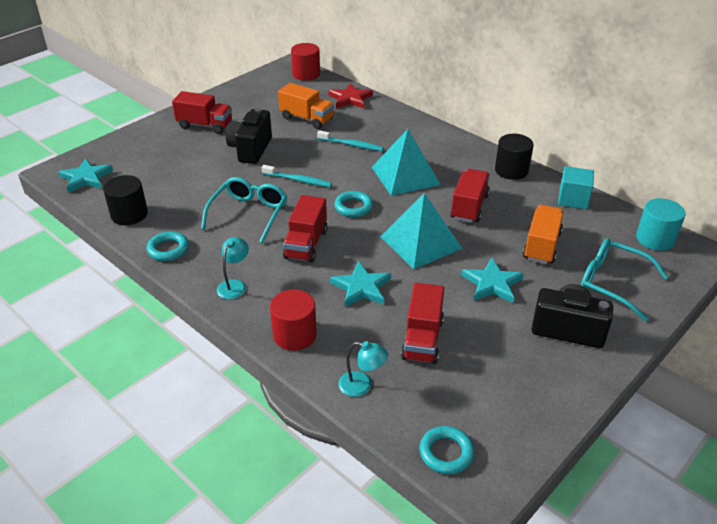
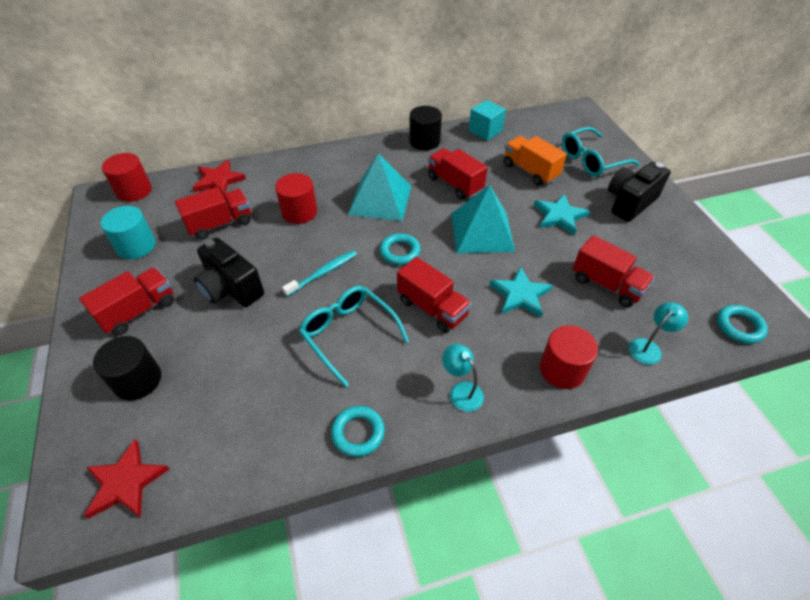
camera: 60 degrees left, 10 degrees up
turquoise star [58,158,113,193] -> red star [84,439,169,519]
black cylinder [103,175,148,225] -> black cylinder moved to [93,336,161,401]
orange truck [278,83,334,129] -> red truck [175,187,251,240]
turquoise toothbrush [317,130,384,151] -> red cylinder [275,173,317,224]
turquoise cylinder [636,198,686,251] -> turquoise cylinder moved to [101,206,156,259]

